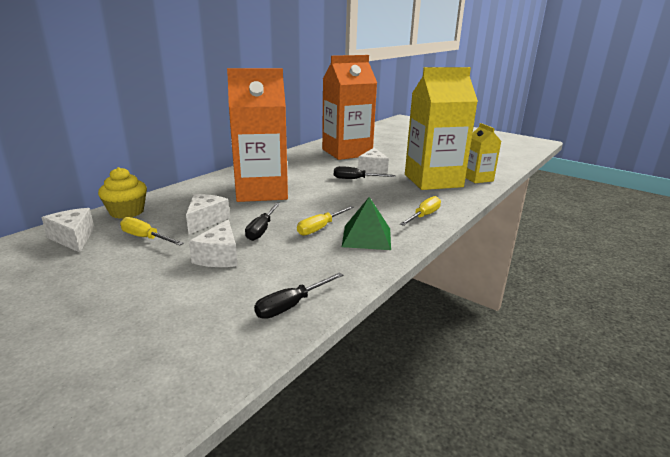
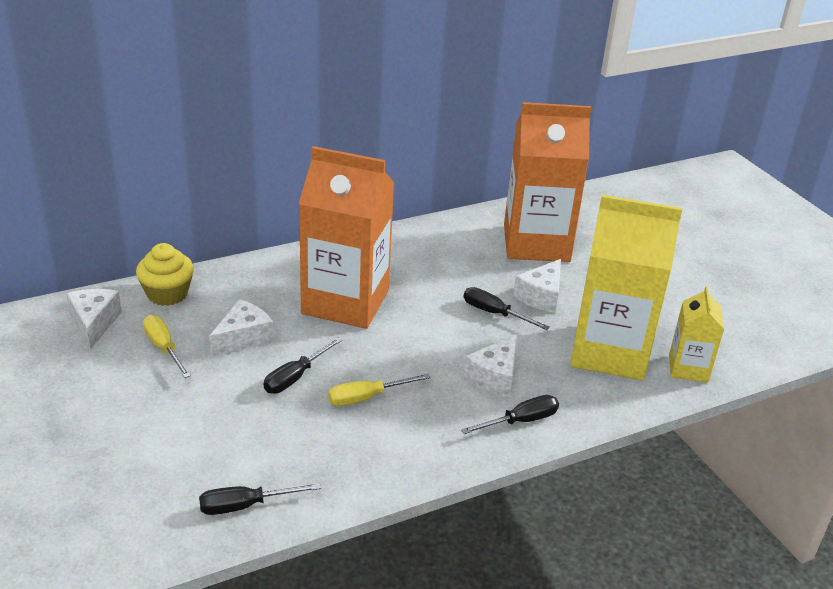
camera: 25 degrees right, 10 degrees up
white cheese [189,219,238,267] -> white cheese moved to [463,334,517,397]
green pyramid [342,197,391,250] -> none
yellow screwdriver [400,196,441,226] -> black screwdriver [461,395,559,434]

